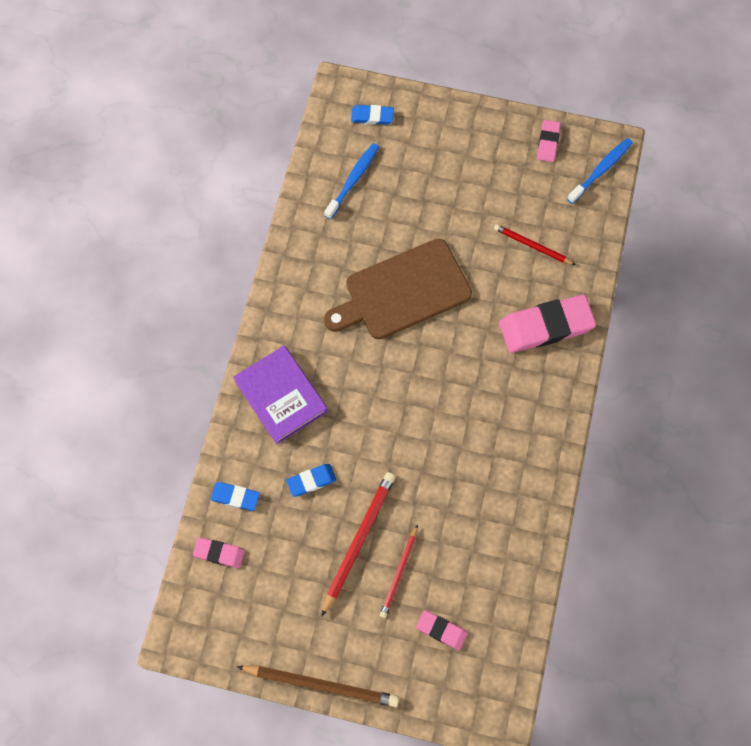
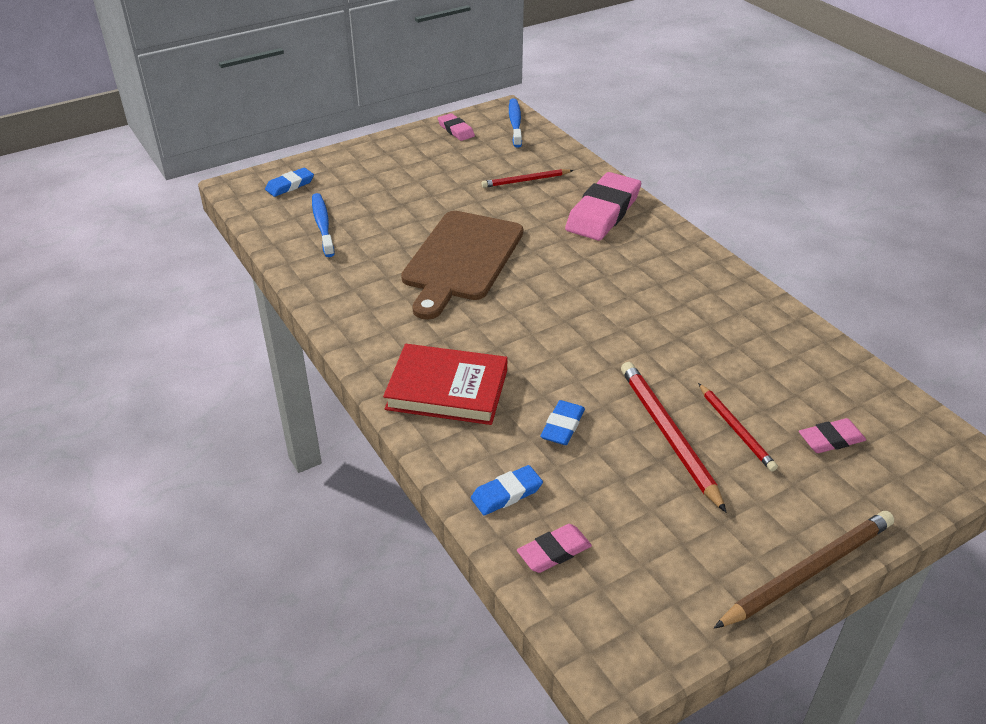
camera: 45 degrees left, 30 degrees down
purple book [233,346,328,444] -> red book [383,344,507,425]

